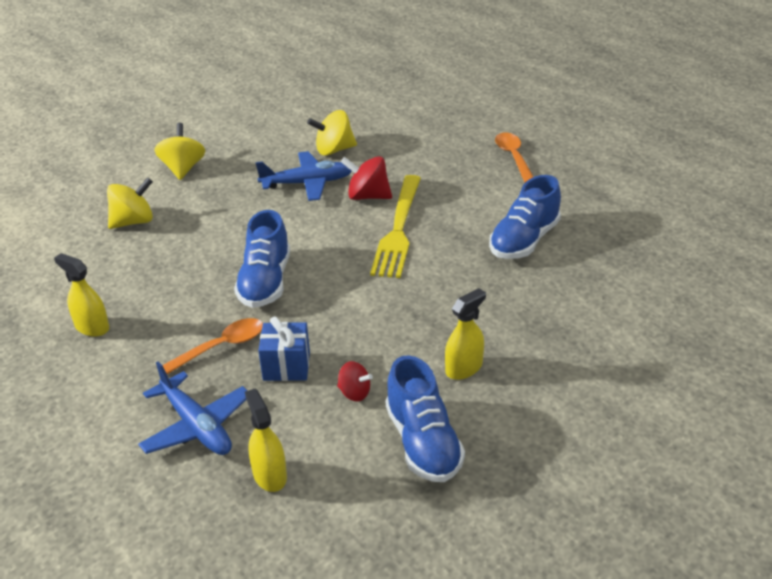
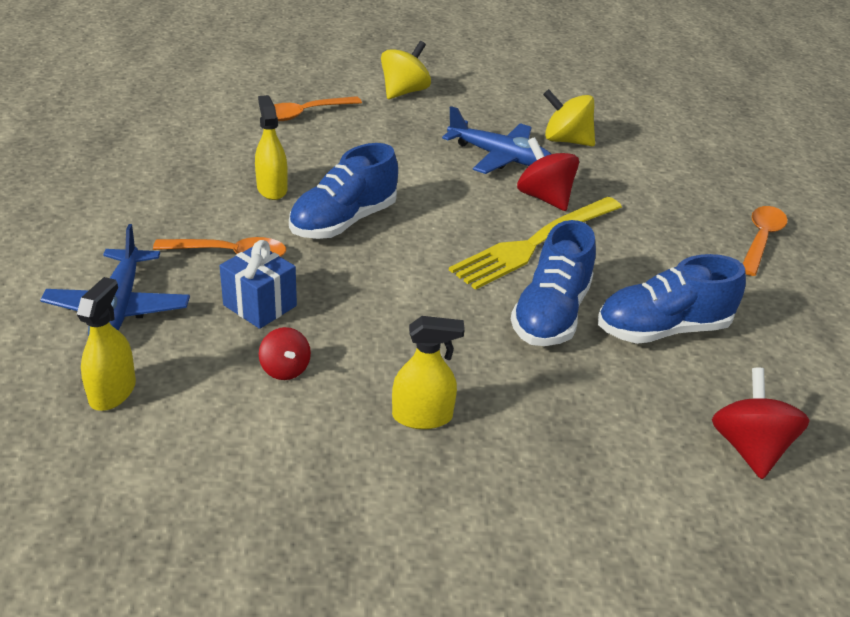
camera: 35 degrees right, 0 degrees up
yellow spray bottle [54,253,109,337] -> yellow spray bottle moved to [255,95,288,200]
yellow spinning top [107,177,153,229] -> orange spoon [274,96,362,121]
blue shoe [386,355,465,482] -> blue shoe moved to [511,220,596,346]
none -> red spinning top [712,368,810,479]

